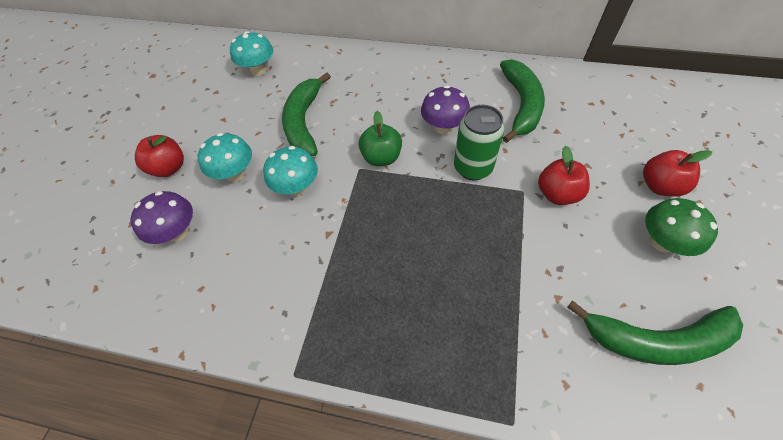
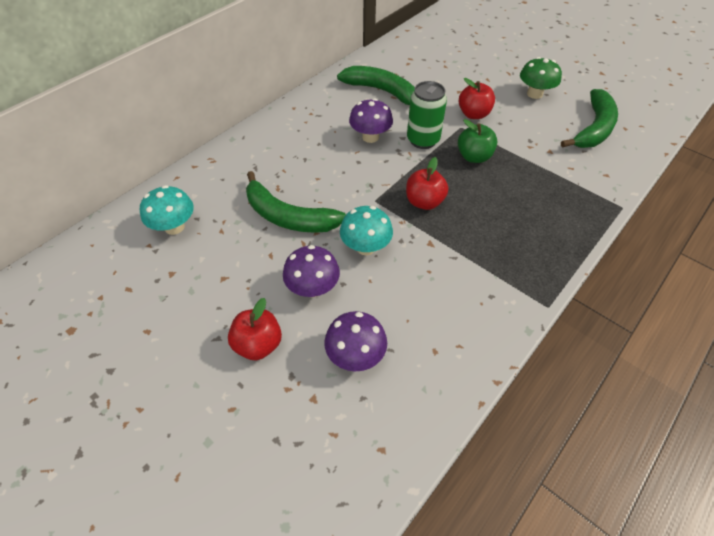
camera: 65 degrees left, 5 degrees down
turquoise mushroom [198,133,252,182] -> purple mushroom [283,245,340,297]
green apple [359,111,402,166] -> green apple moved to [458,119,497,163]
red apple [643,150,712,197] -> red apple moved to [406,157,448,210]

